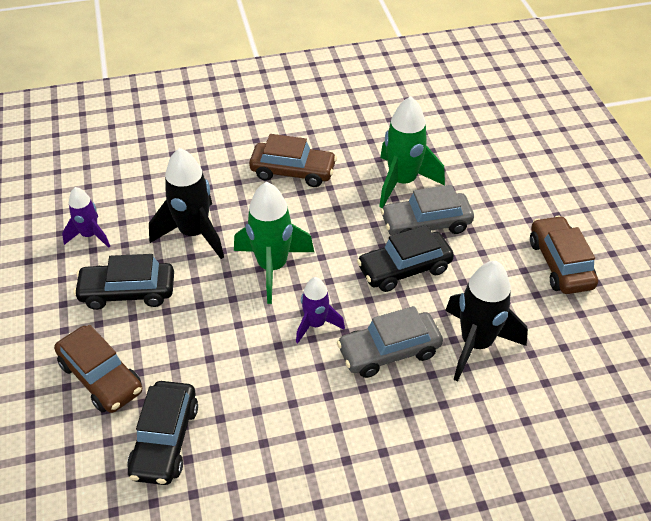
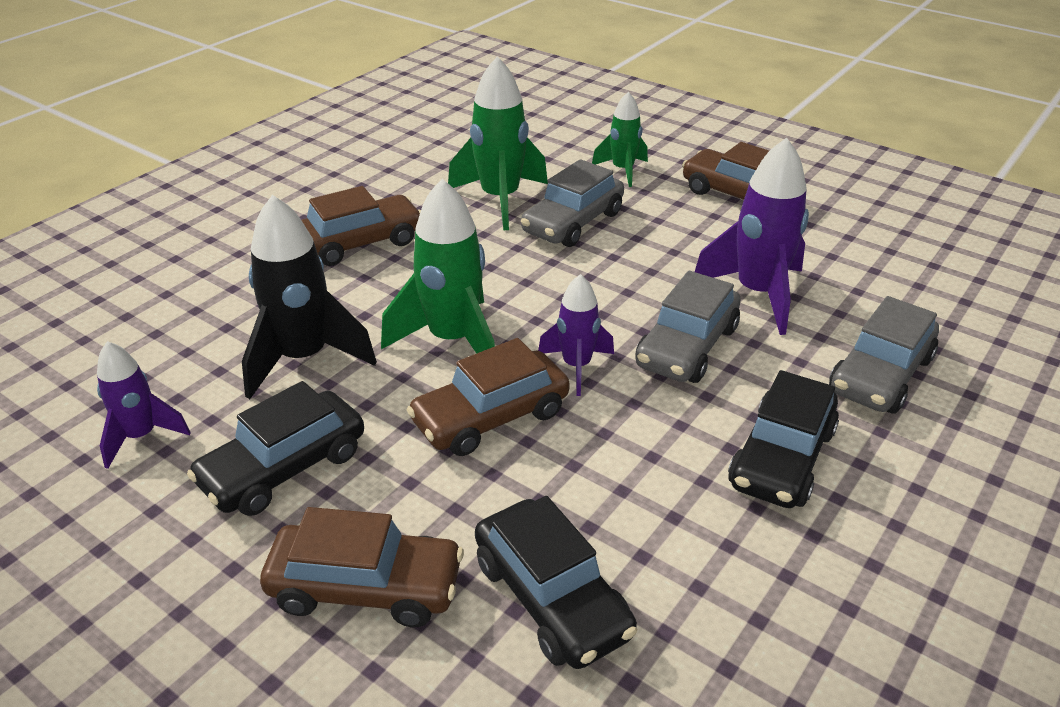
camera: 40 degrees left, 10 degrees down
black car [357,225,454,292] -> black car moved to [728,370,839,508]
black rocket [445,261,528,382] -> purple rocket [695,138,809,335]
none -> brown car [407,338,570,456]
none -> green rocket [592,92,648,187]
none -> grey car [829,296,939,414]

